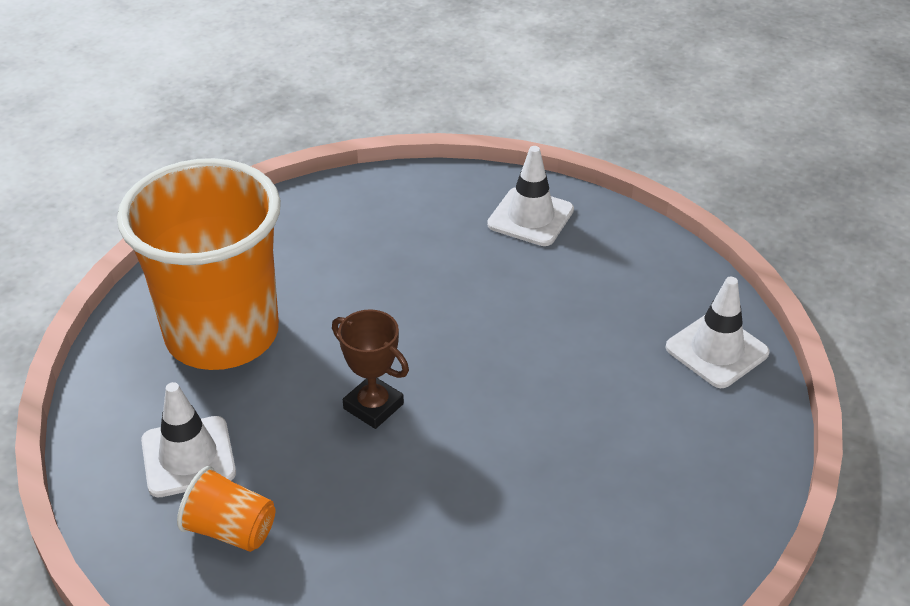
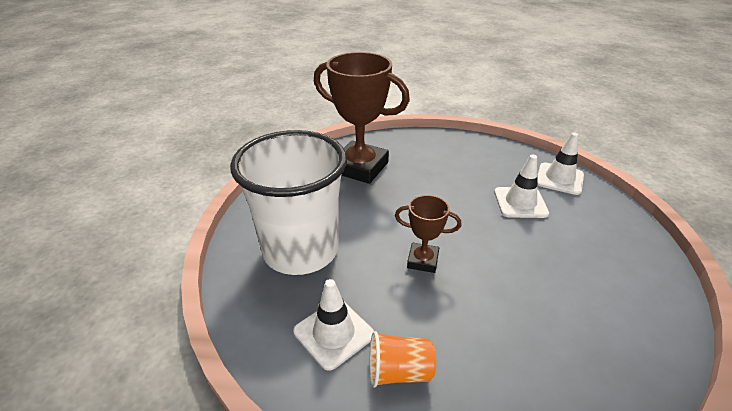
camera: 25 degrees left, 5 degrees down
orange cup [117,158,281,370] -> white cup [230,130,347,275]
white traffic cone [487,146,574,246] -> white traffic cone moved to [494,155,549,218]
none -> brown trophy [314,52,410,184]

